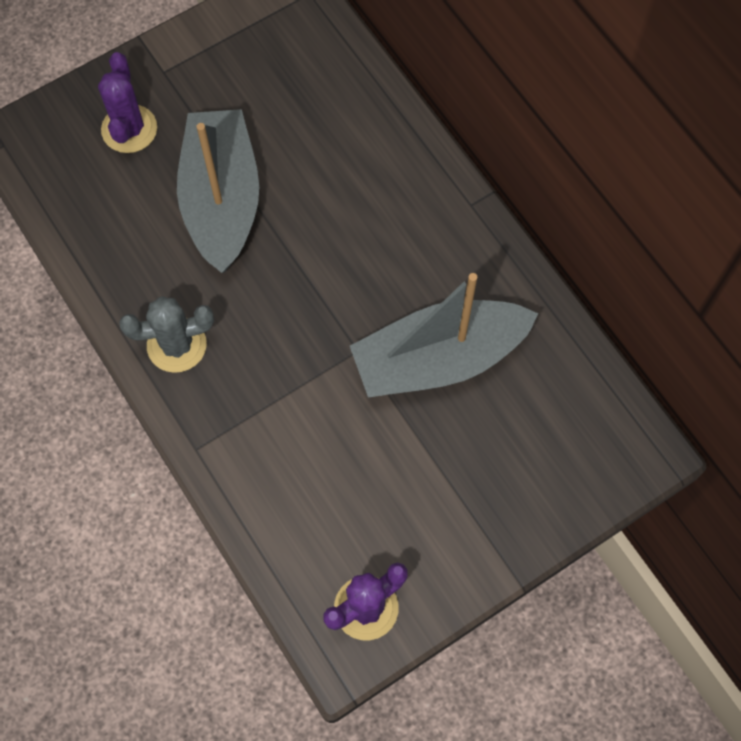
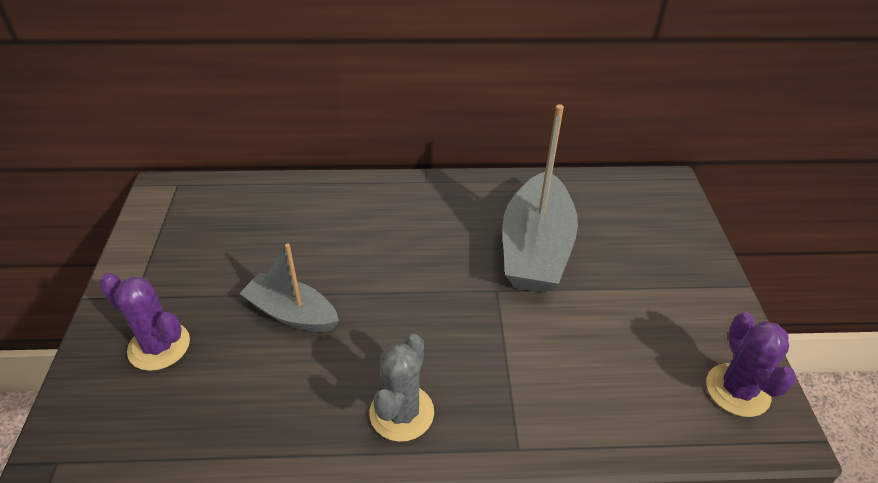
camera: 60 degrees left, 25 degrees down
grey boat [177,109,259,273] -> grey boat [239,243,339,332], size x0.60

